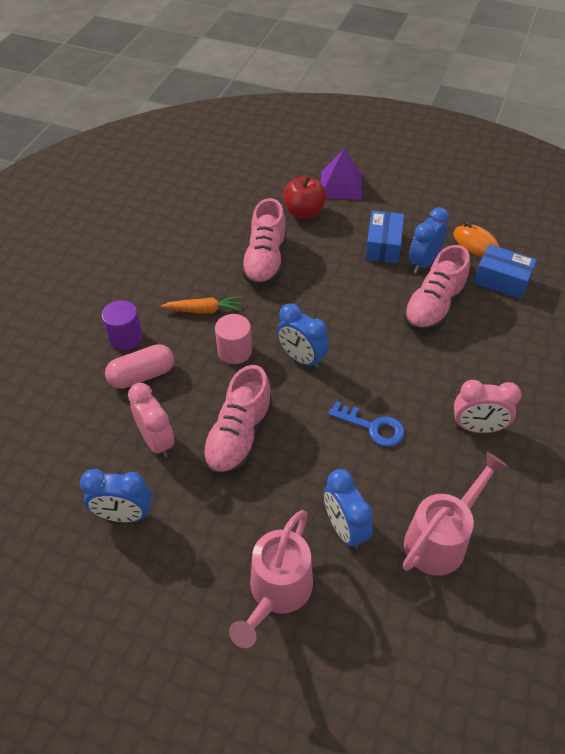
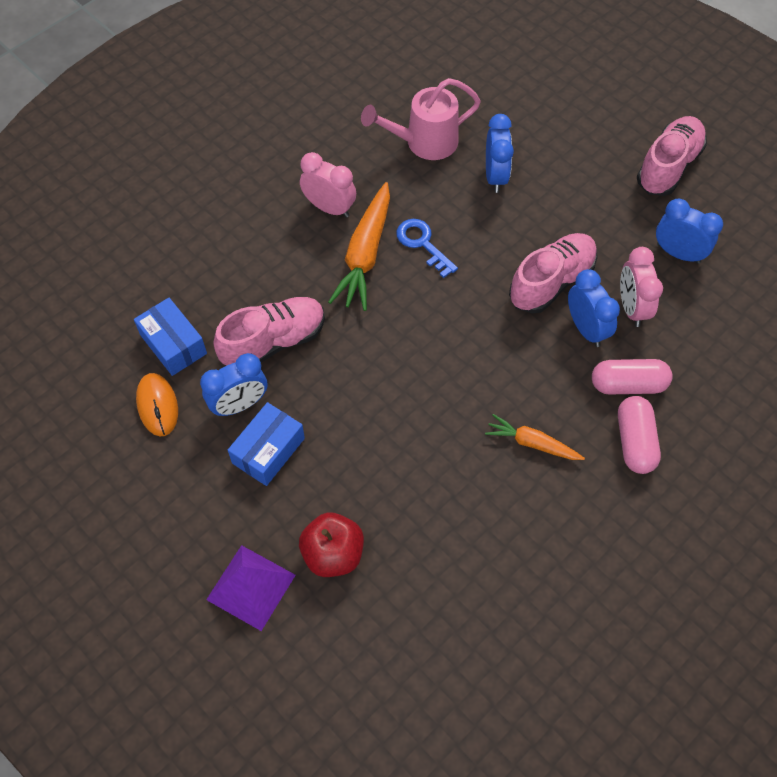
camera: 155 degrees left, 10 degrees up
purple cylinder [102,300,142,350] -> pink capsule [618,396,661,474]
pink cylinder [215,314,252,364] -> none
pink watering can [229,510,313,648] -> none
pink shoe [241,198,286,287] -> pink shoe moved to [637,116,707,196]
blue clock [277,304,329,369] -> blue clock moved to [568,269,620,347]
none -> orange carrot [328,182,390,311]

